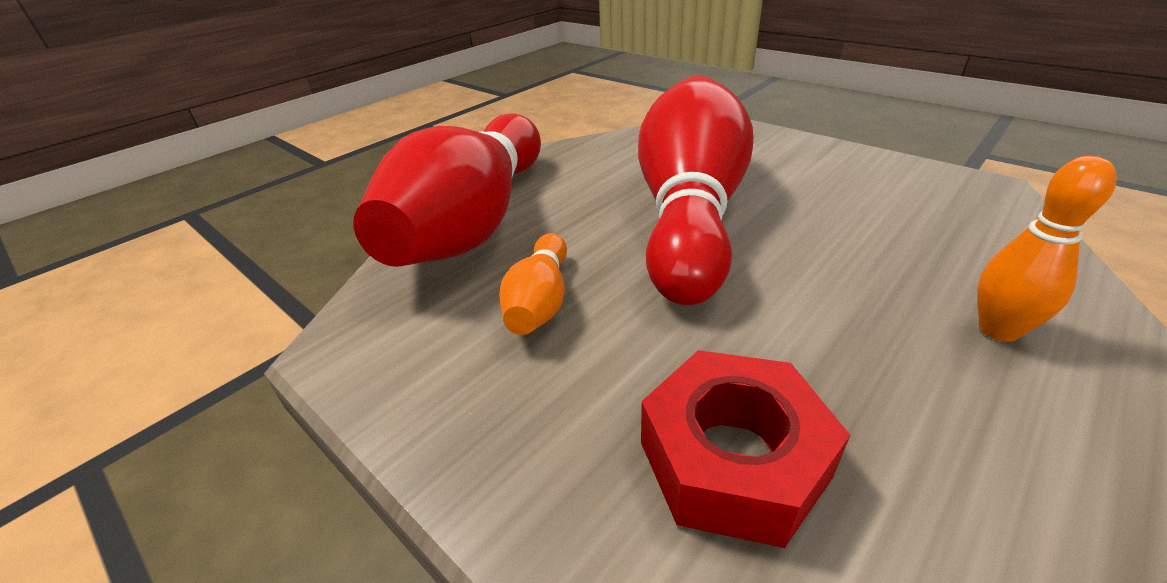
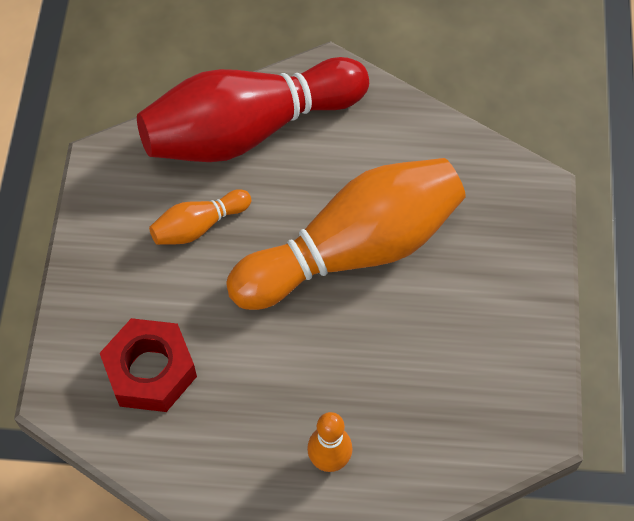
camera: 50 degrees right, 25 degrees up
red bowling pin [638,76,754,305] -> orange bowling pin [226,158,466,310]

